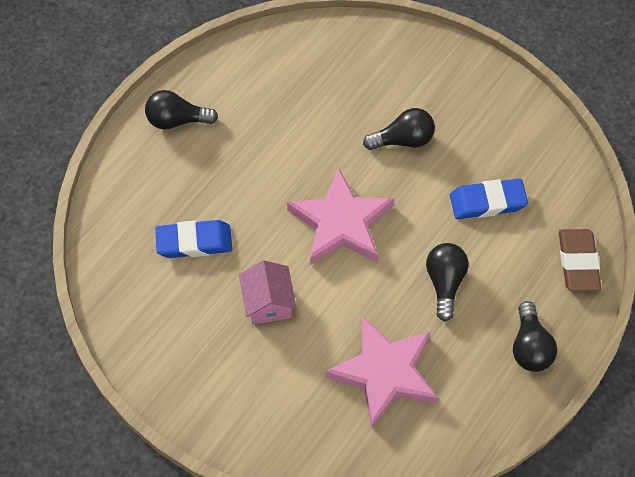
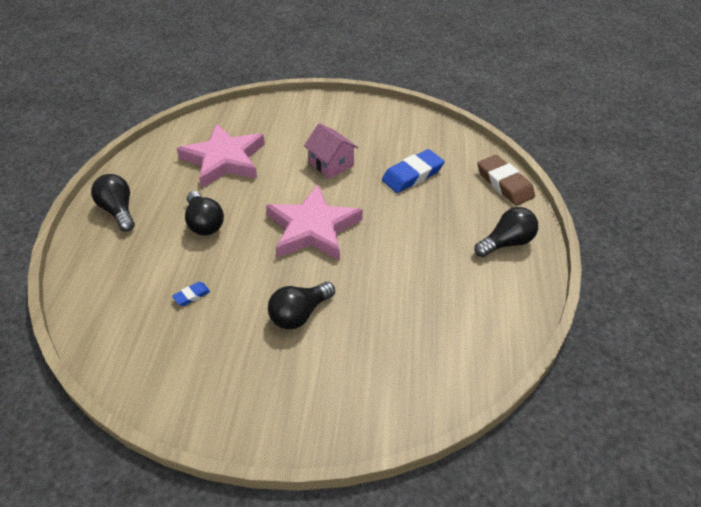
camera: 150 degrees right, 15 degrees down
blue eraser [450,178,528,219] -> blue eraser [172,282,210,306], size x0.47
brown eraser [559,229,601,291] -> brown eraser moved to [477,155,535,206]

